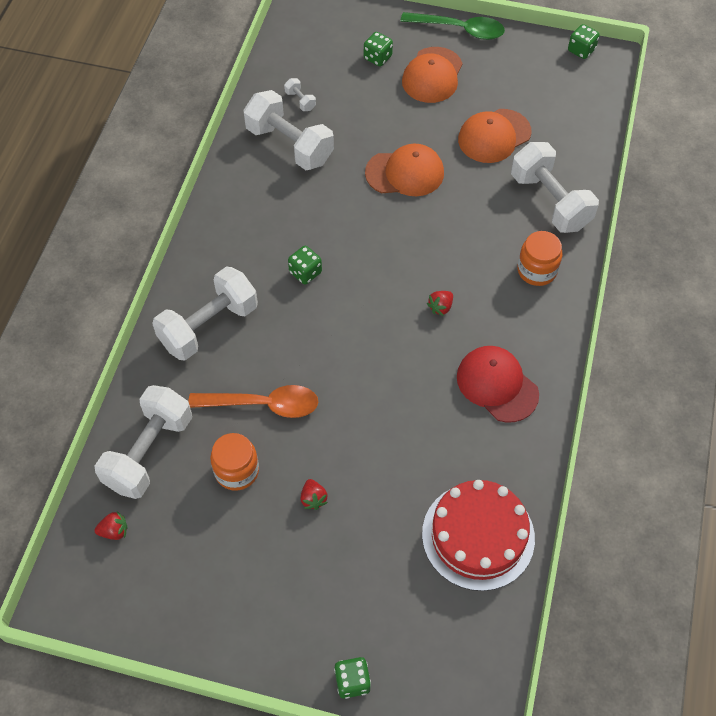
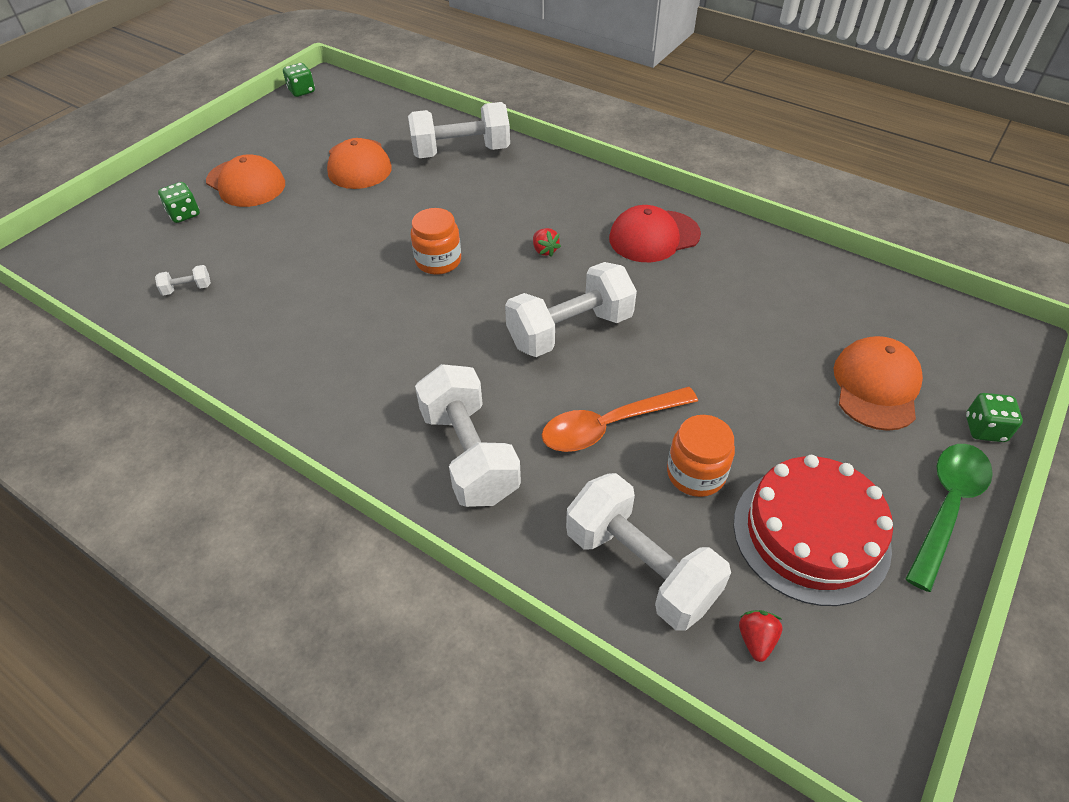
camera: 70 degrees left, 10 degrees down
orange spoon [188,385,318,418] -> orange spoon turned 135 degrees counterclockwise [542,387,698,452]
white dumbbell [243,90,334,170] -> white dumbbell moved to [505,262,637,357]
green dice [288,246,322,285] -> none
red strawberry [301,479,328,510] -> none
orange cap [365,144,444,196] -> orange cap moved to [833,336,923,431]
green spoon [400,12,505,40] -> green spoon moved to [906,444,993,592]
red cake [422,480,535,591] -> red cake moved to [734,455,893,606]
orange jar [517,231,562,286] -> orange jar moved to [411,208,461,275]

